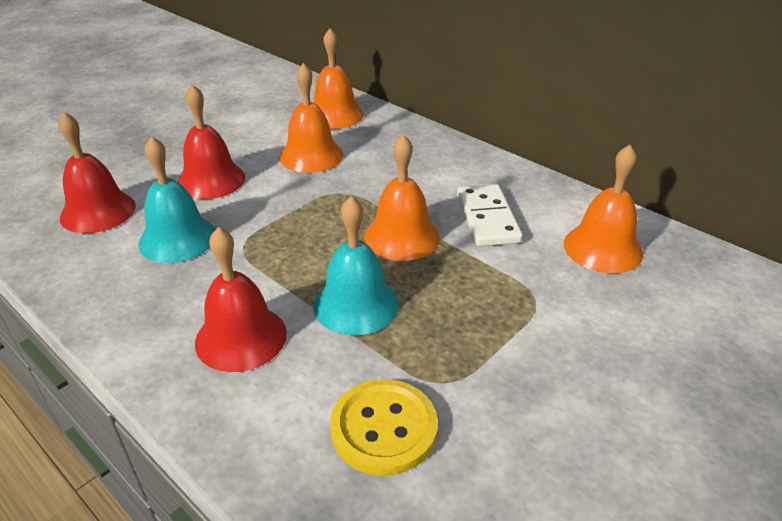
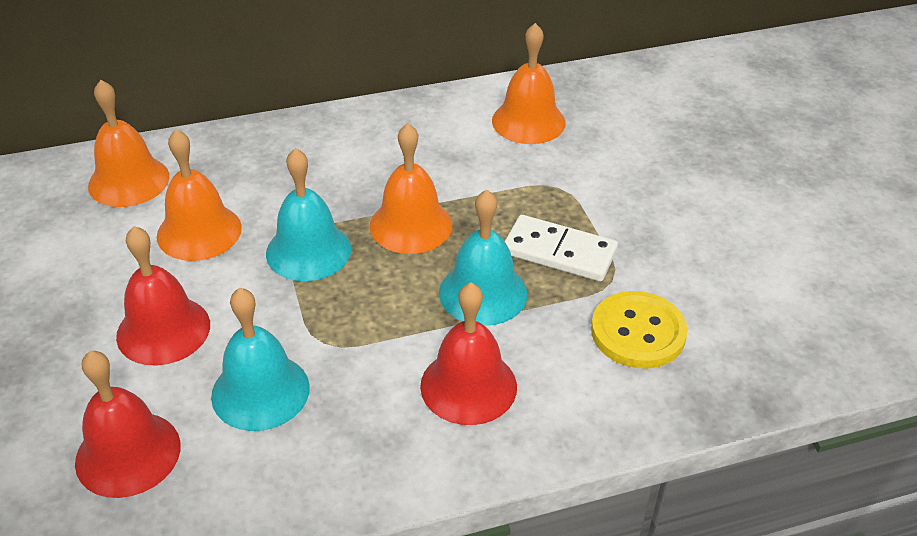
camera: 60 degrees left, 5 degrees up
white domino [457,184,523,247] -> white domino moved to [505,215,618,282]
none -> turquoise bell [266,148,351,281]

